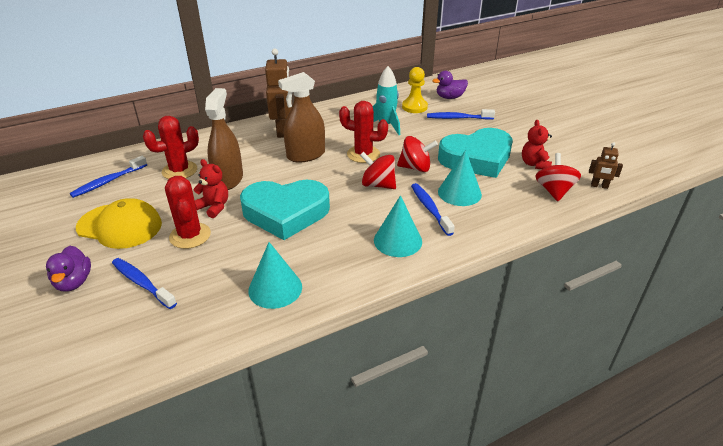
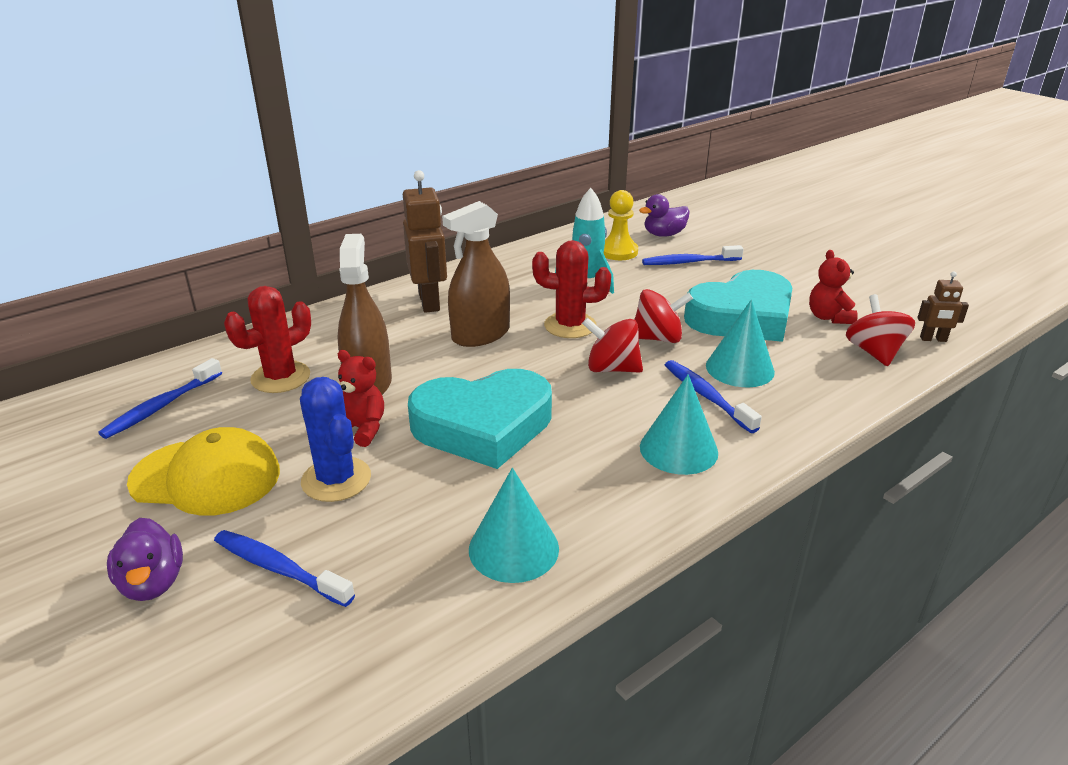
camera: 10 degrees left, 5 degrees down
red cactus [165,176,211,249] -> blue cactus [300,377,371,502]

